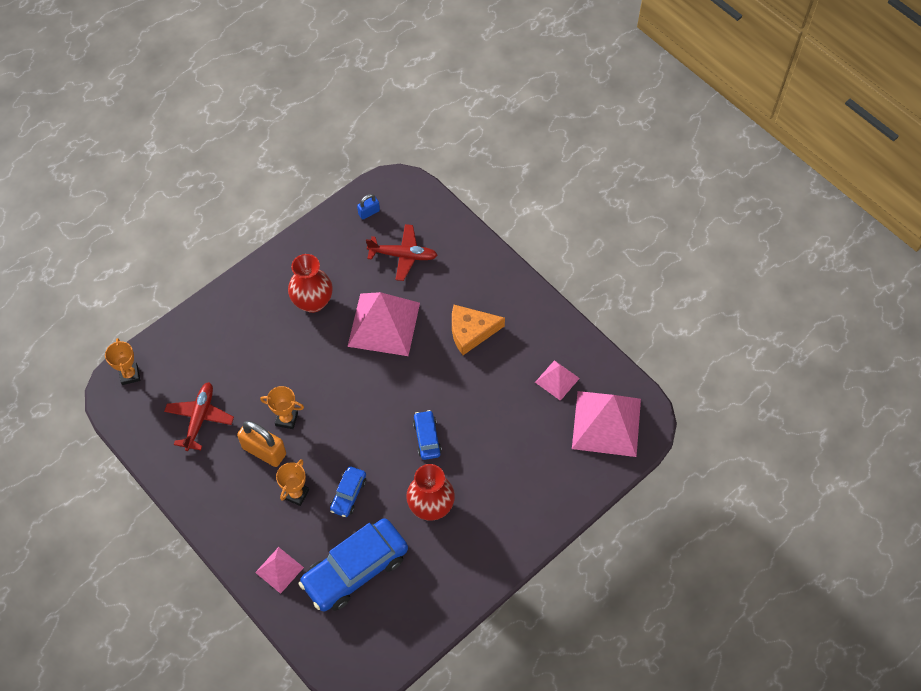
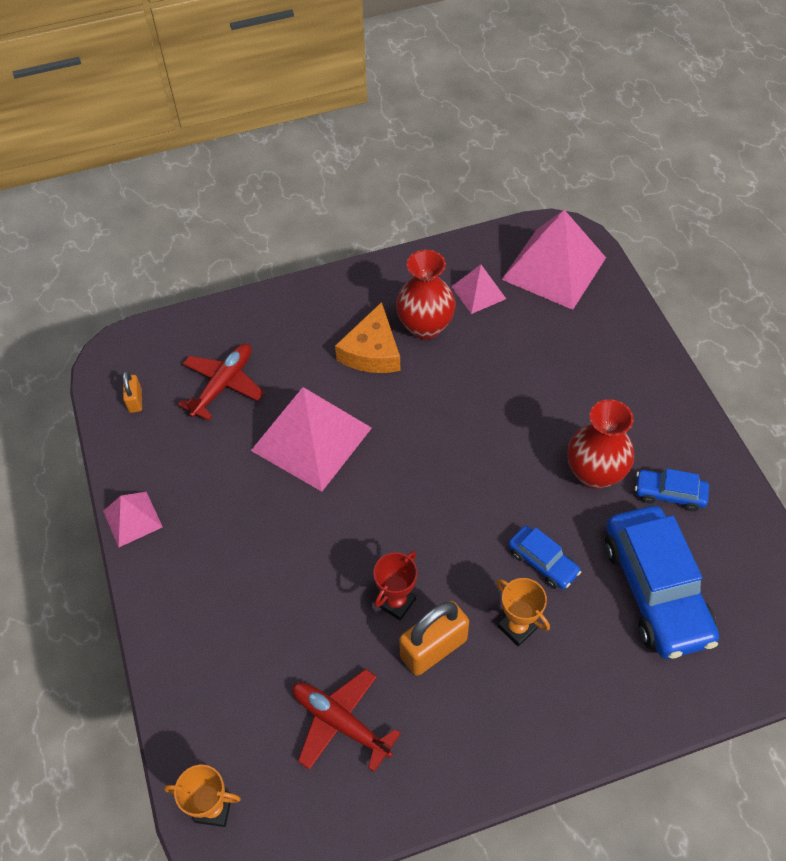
camera: 65 degrees left, 5 degrees down
pink pyramid [255,547,304,594] -> pink pyramid moved to [103,492,163,547]
orange trophy [260,386,304,429] -> red trophy [373,551,417,621]
red vase [288,254,333,313] -> red vase moved to [396,250,456,340]
blue padlock [357,194,380,219] -> orange padlock [123,371,142,413]
blue car [413,410,442,460] -> blue car moved to [635,469,709,511]

